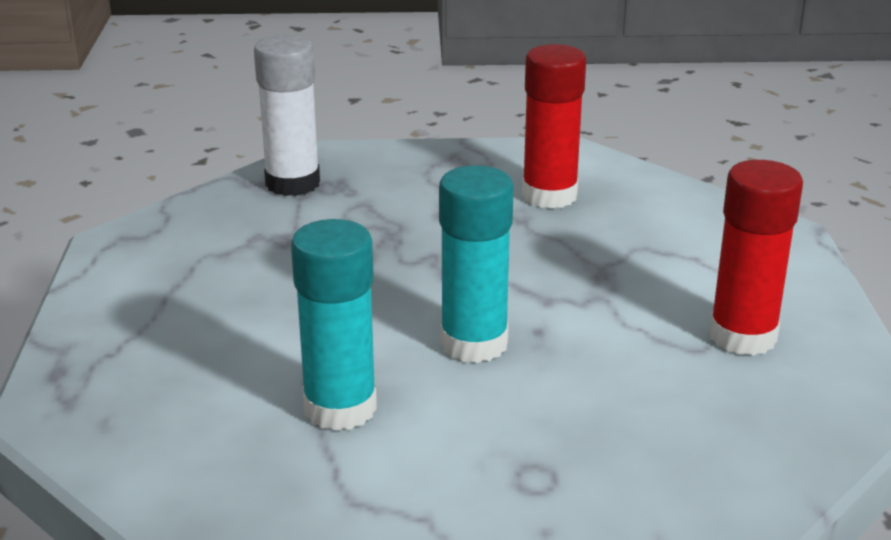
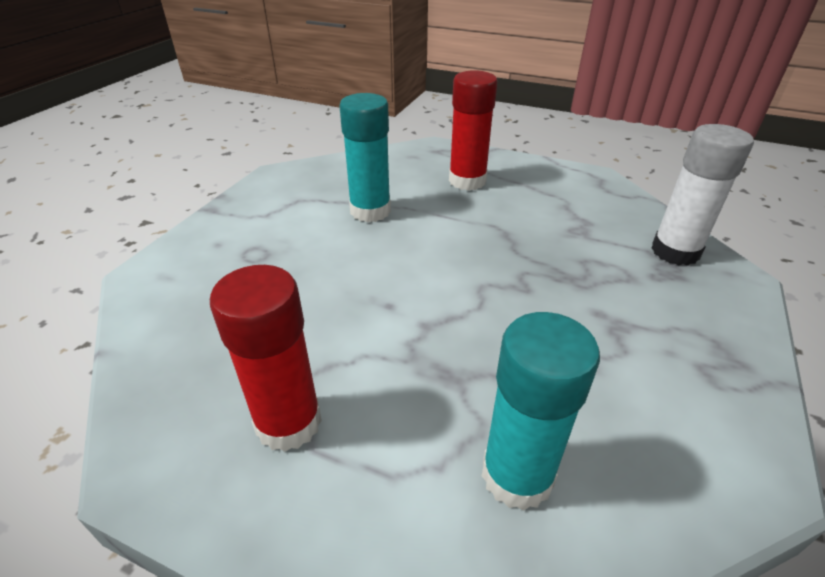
camera: 115 degrees right, 10 degrees up
turquoise glue stick [439,165,514,363] -> turquoise glue stick moved to [482,312,600,511]
red glue stick [522,44,586,209] -> red glue stick moved to [449,70,498,191]

